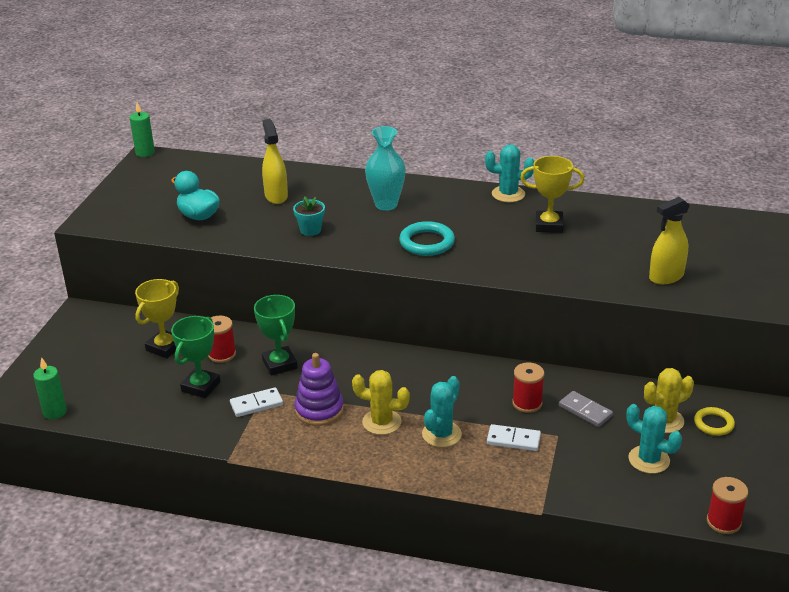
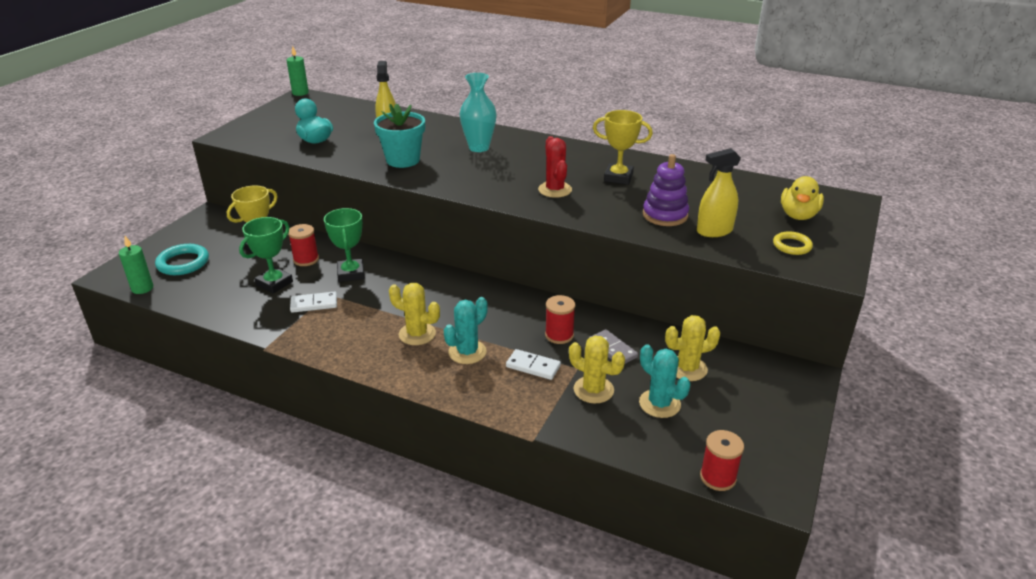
camera: 10 degrees right, 0 degrees up
turquoise flower pot [293,197,325,236] -> turquoise flower pot [374,103,425,168], size x1.75
purple stacking toy [295,353,344,426] -> purple stacking toy moved to [643,154,689,226]
turquoise ring [399,221,455,256] -> turquoise ring moved to [155,244,209,275]
turquoise cactus [485,144,534,202] -> none
yellow ring [694,407,735,436] -> yellow ring moved to [773,231,813,255]
none -> red cactus [538,136,572,198]
none -> yellow cactus [569,336,625,403]
none -> yellow duck [781,176,824,220]

